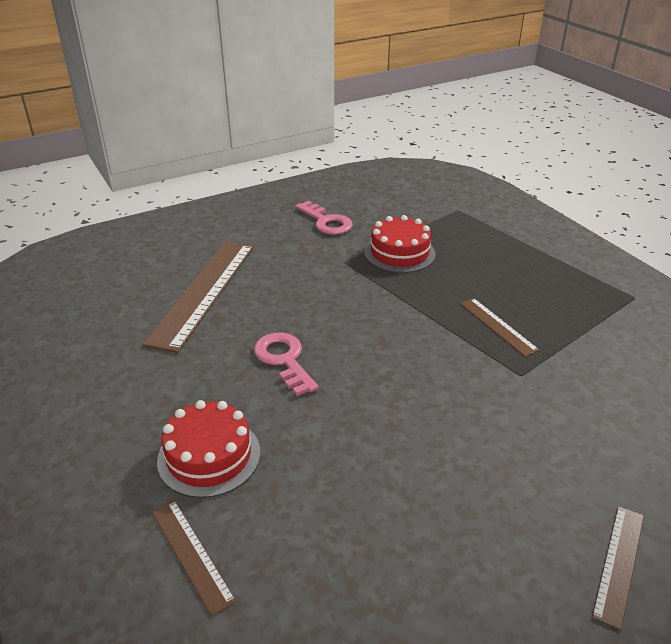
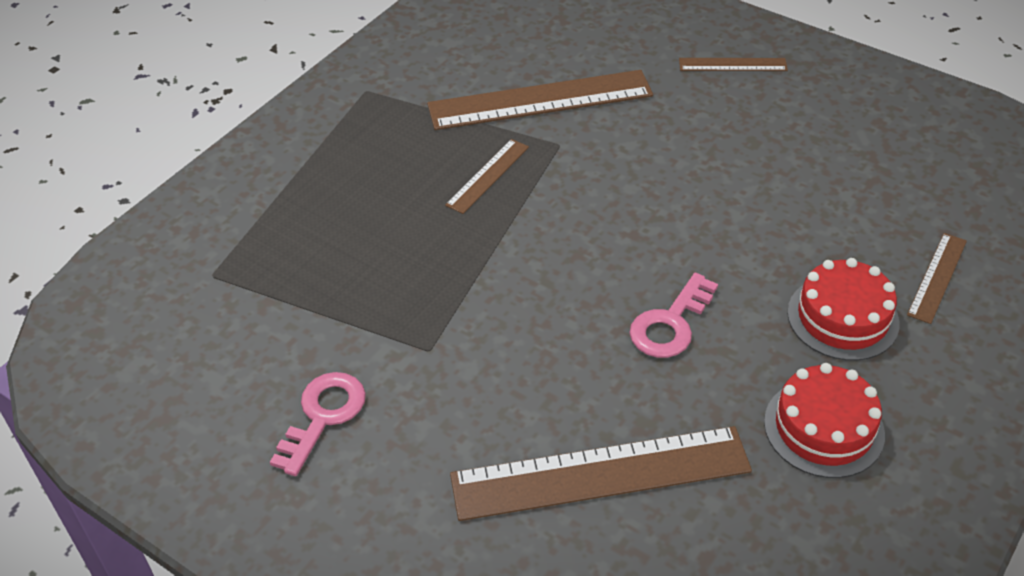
camera: 115 degrees left, 10 degrees up
red cake [365,215,436,273] -> red cake moved to [764,363,885,478]
none -> brown ruler [427,70,653,130]

